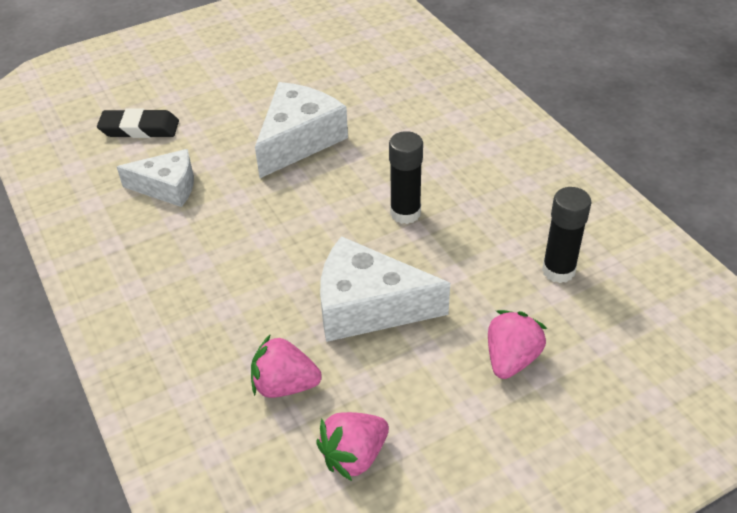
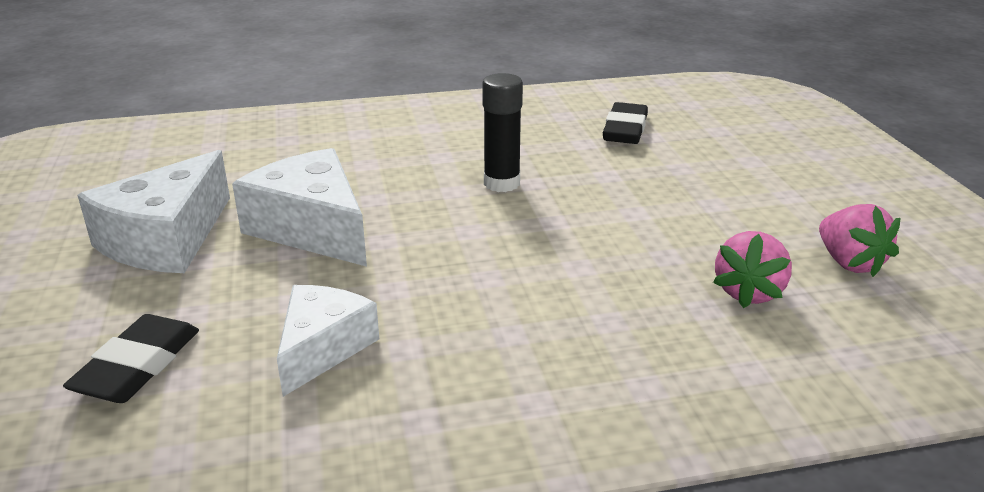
camera: 75 degrees left, 15 degrees down
white cheese [320,236,450,342] -> white cheese moved to [78,150,230,273]
pink strawberry [488,310,547,379] -> none
black glue stick [542,187,591,283] -> black eraser [603,102,648,144]

